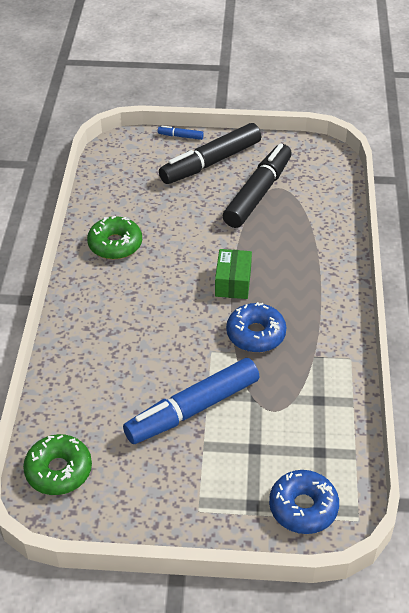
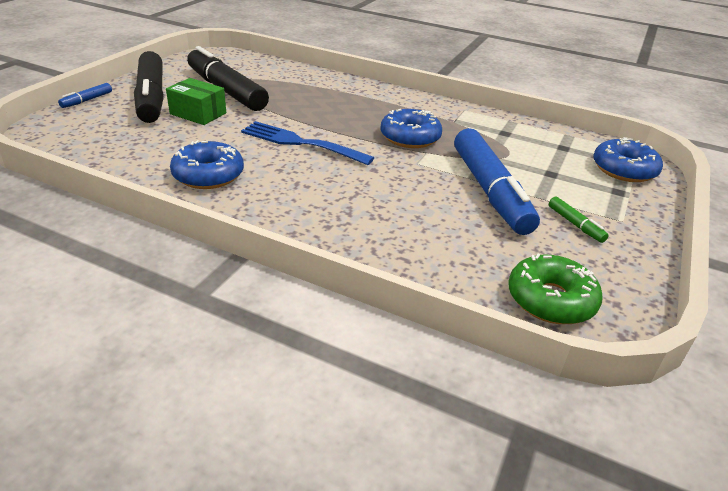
camera: 70 degrees left, 10 degrees down
green donut [87,216,142,259] -> blue donut [170,140,244,189]
green box [215,249,252,299] -> green box moved to [166,78,226,125]
none -> blue fork [241,121,374,165]
none -> green marker [549,197,609,243]

